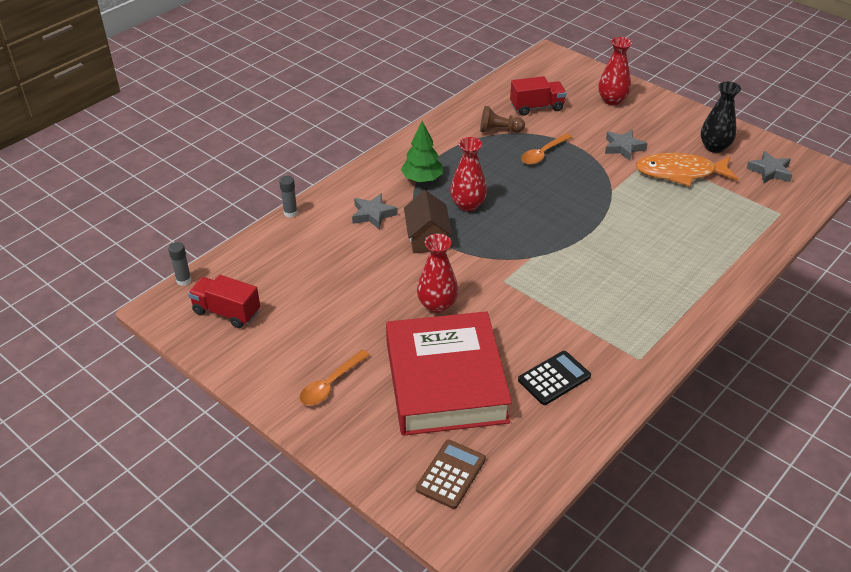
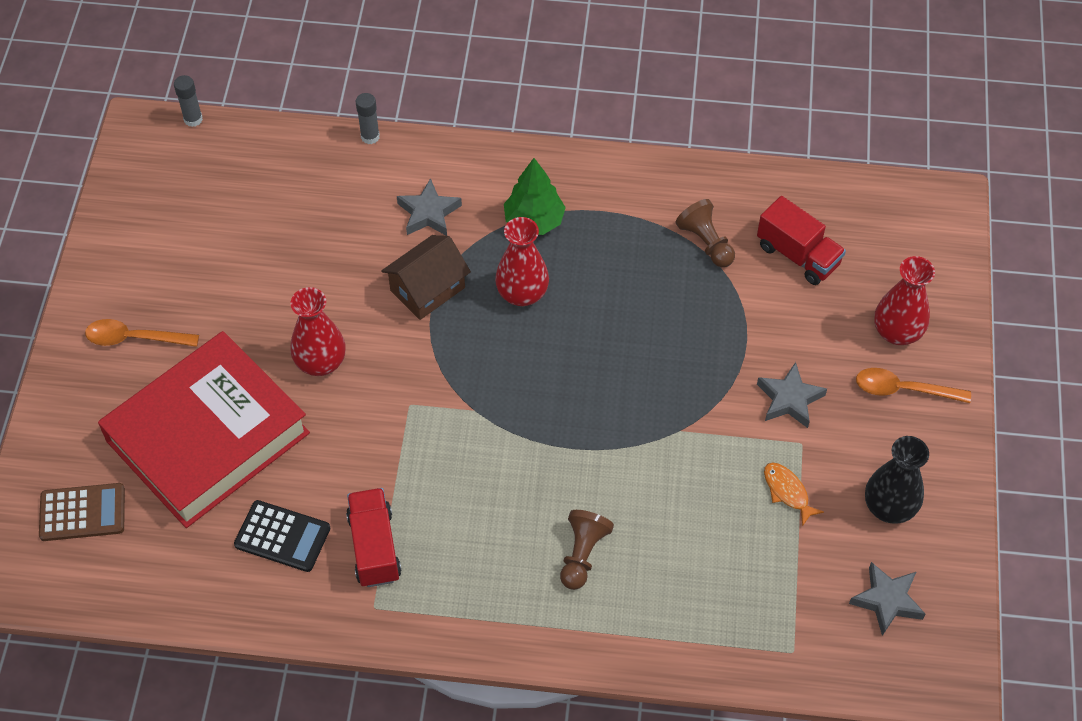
camera: 55 degrees right, 15 degrees up
red truck [188,275,260,328] -> red truck moved to [346,488,401,587]
orange spoon [521,133,572,165] -> orange spoon moved to [856,368,971,403]
orange fish [636,153,738,187] -> orange fish [764,462,824,526], size x0.46
none -> brown pawn [560,510,614,590]

